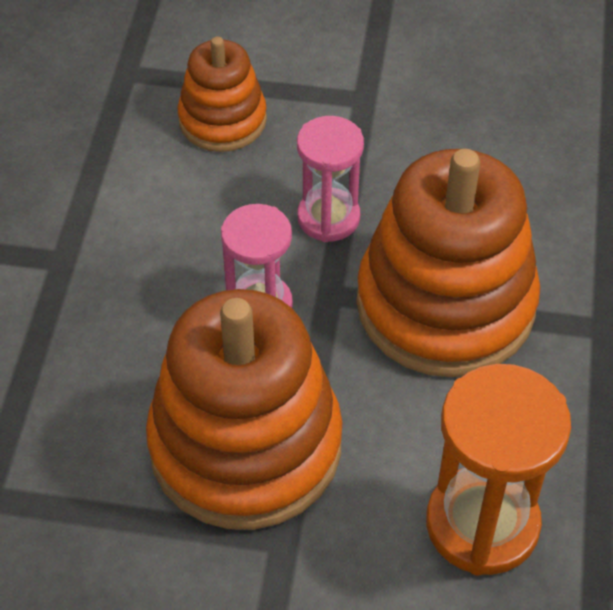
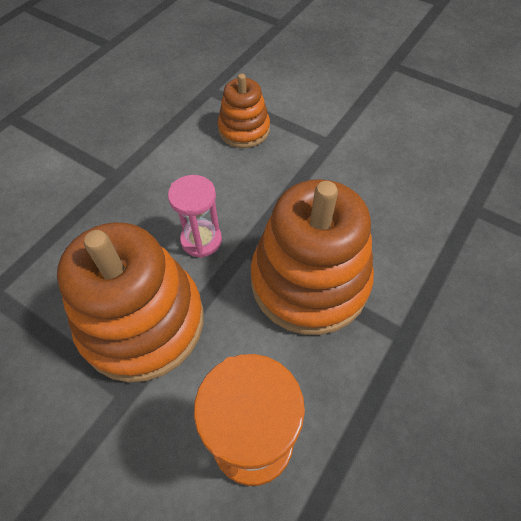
camera: 25 degrees right, 5 degrees up
pink hourglass [297,116,364,242] -> none

